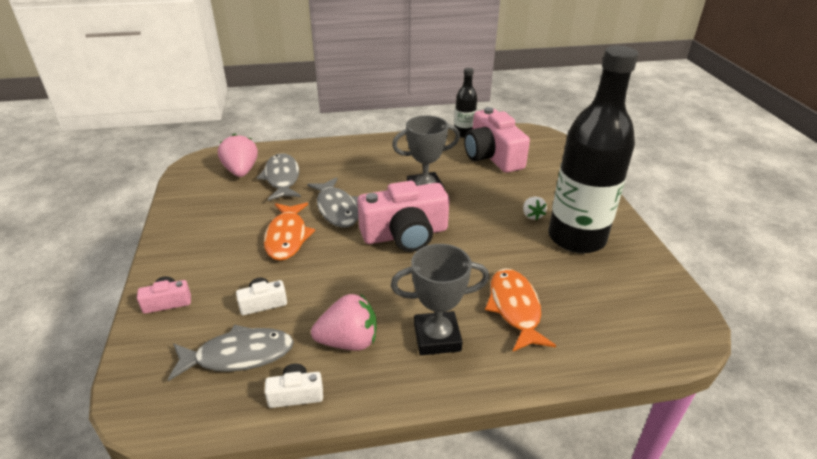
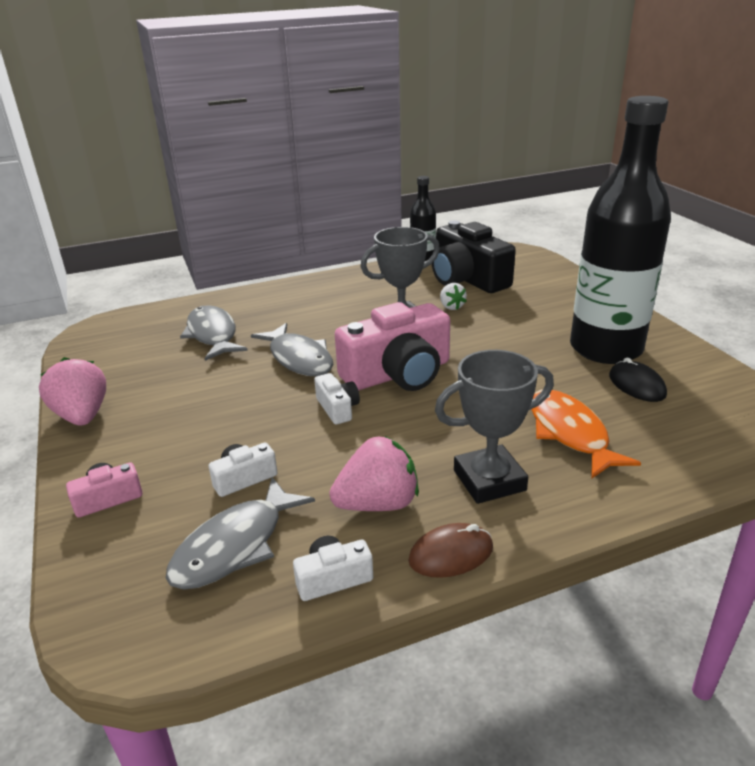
camera: 10 degrees left, 5 degrees down
grey fish [168,324,294,381] -> grey fish turned 150 degrees clockwise [166,477,315,590]
pink strawberry [218,134,258,177] -> pink strawberry moved to [39,357,106,426]
orange fish [264,203,315,261] -> none
pink camera [464,107,530,173] -> black camera [432,221,516,293]
white strawberry [523,197,547,220] -> white strawberry moved to [440,283,467,310]
none -> white camera [314,373,360,425]
none -> brown mouse [408,523,493,578]
none -> black mouse [609,358,667,402]

